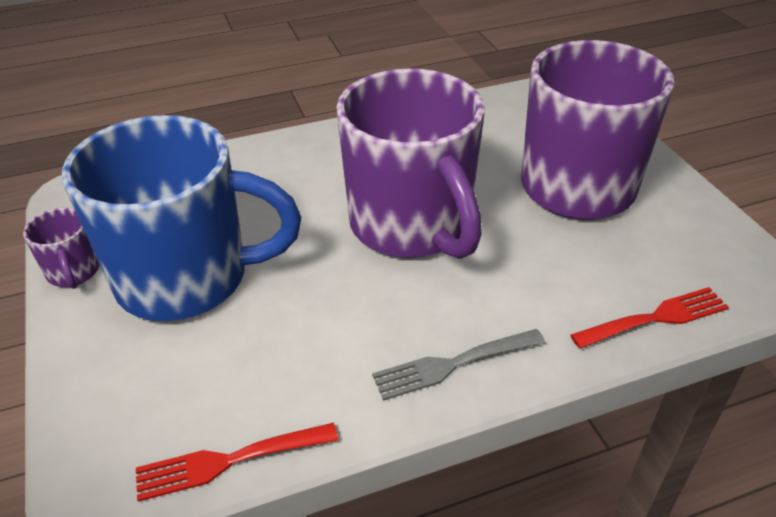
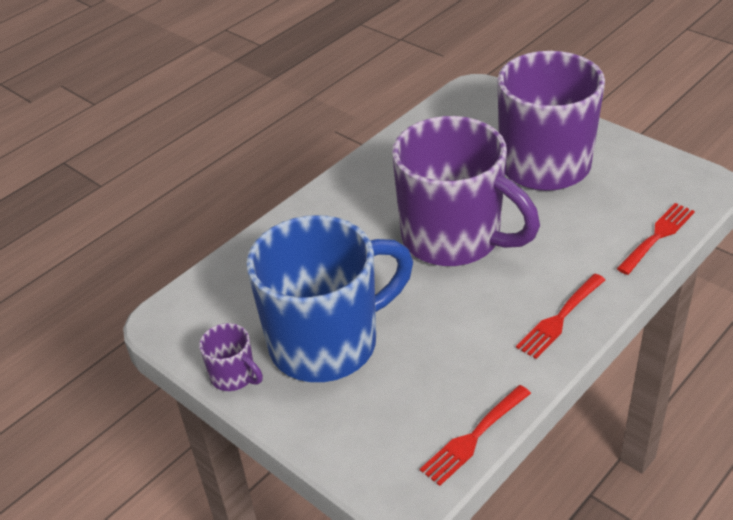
camera: 25 degrees left, 0 degrees up
grey fork [372,329,545,401] -> red fork [516,274,605,359]

